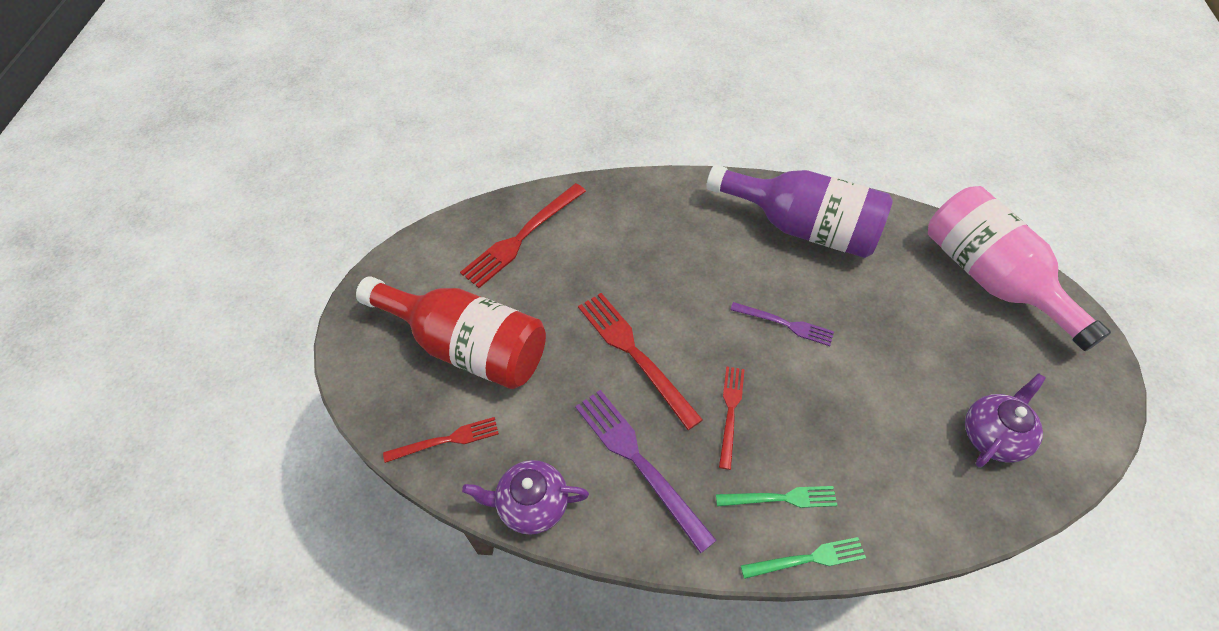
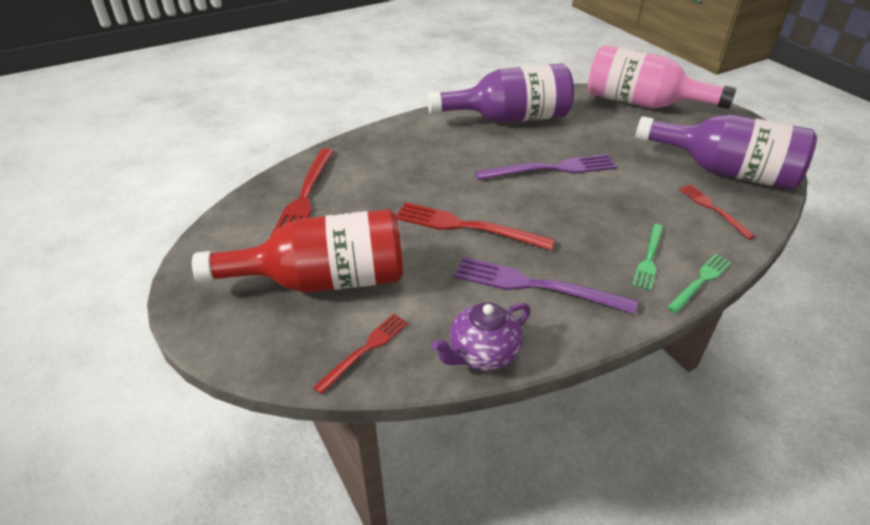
camera: 35 degrees left, 15 degrees down
green fork [716,486,838,508] -> green fork turned 150 degrees clockwise [632,224,663,291]
red fork [719,366,745,470] -> red fork moved to [679,185,756,239]
purple fork [730,302,834,346] -> purple fork [475,154,617,180], size x1.67
purple teapot [965,373,1046,467] -> purple bottle [635,114,817,190]

